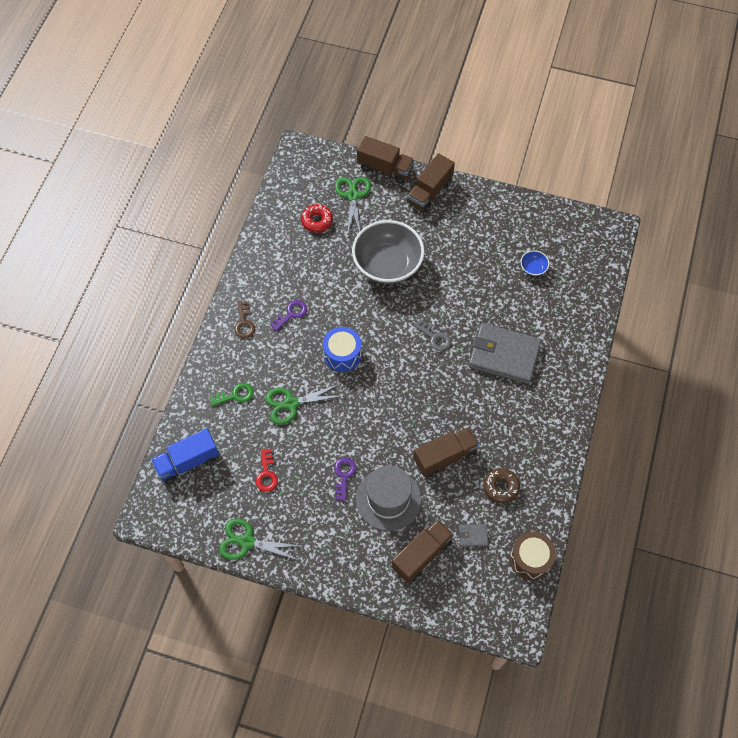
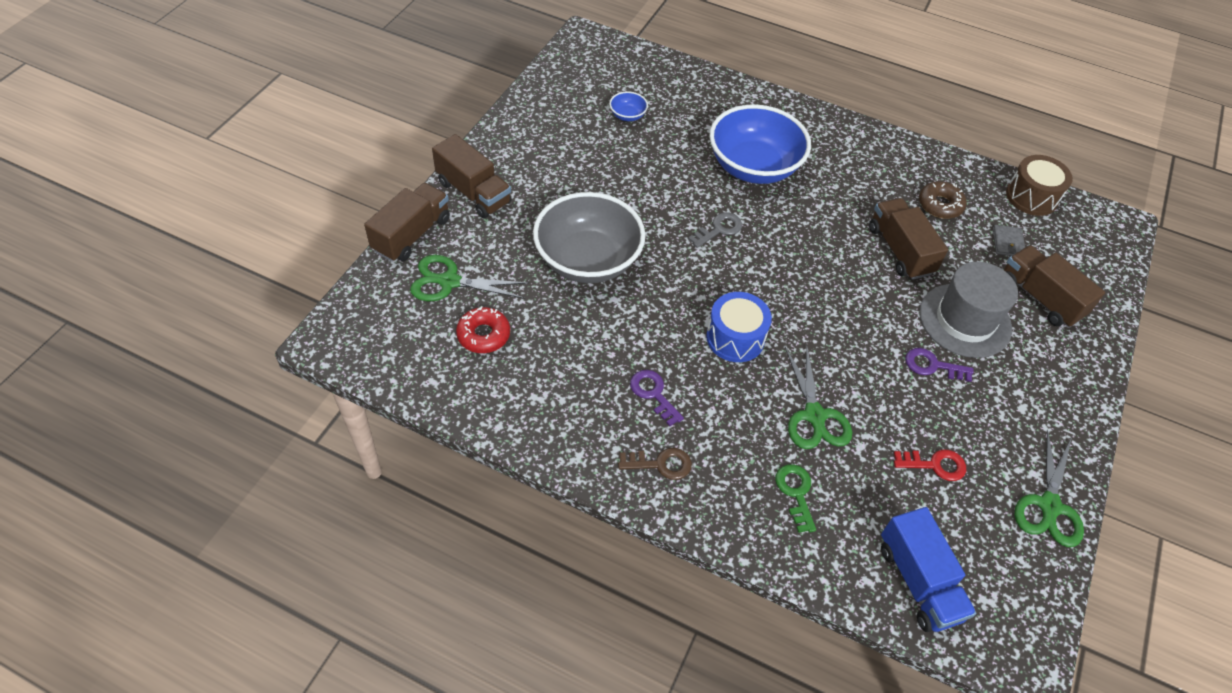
camera: 85 degrees left, 10 degrees down
grey wallet [469,323,541,384] -> blue bowl [709,104,811,184]

